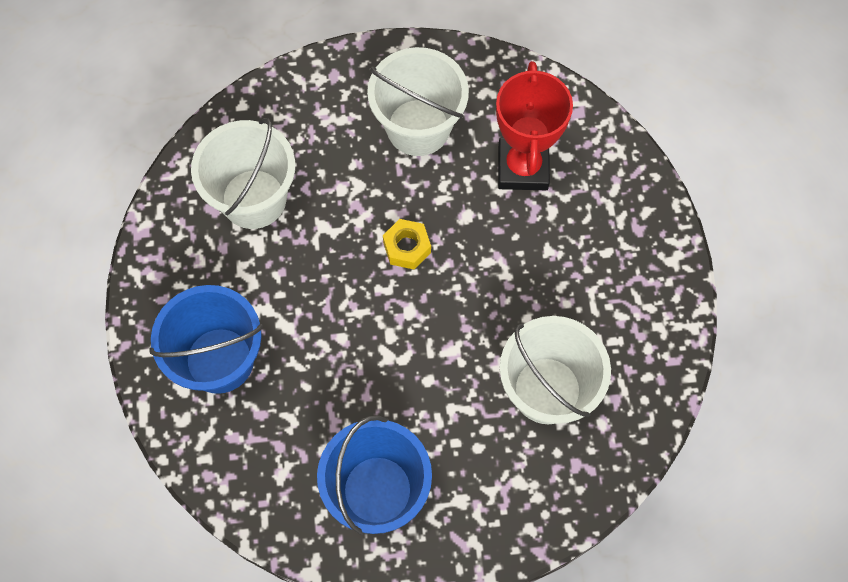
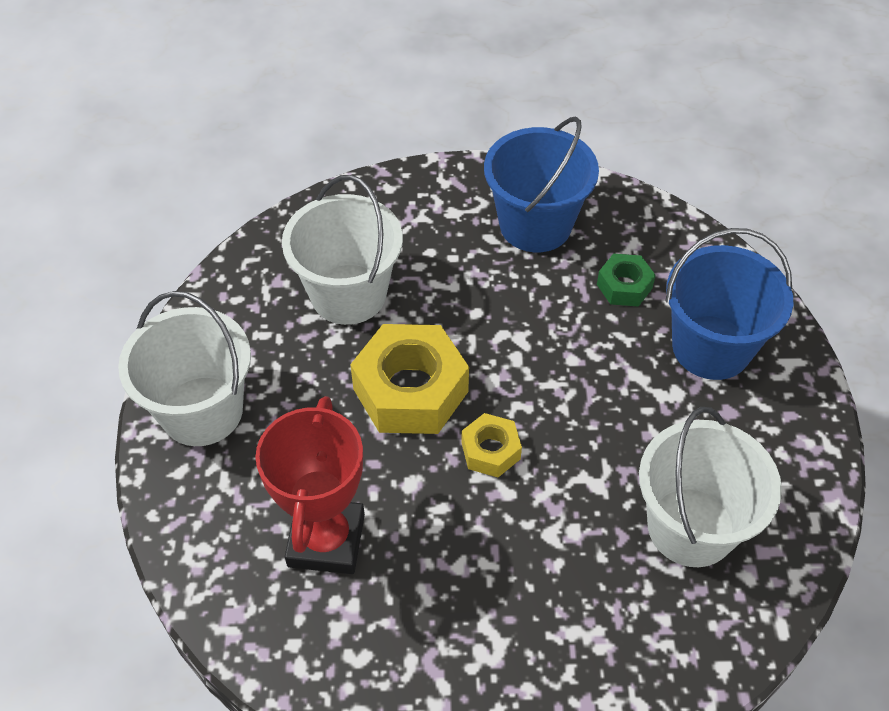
camera: 175 degrees left, 15 degrees down
white bucket [367,47,469,156] -> white bucket moved to [118,291,251,446]
none -> yellow nut [350,324,469,434]
none -> green nut [597,254,656,307]

